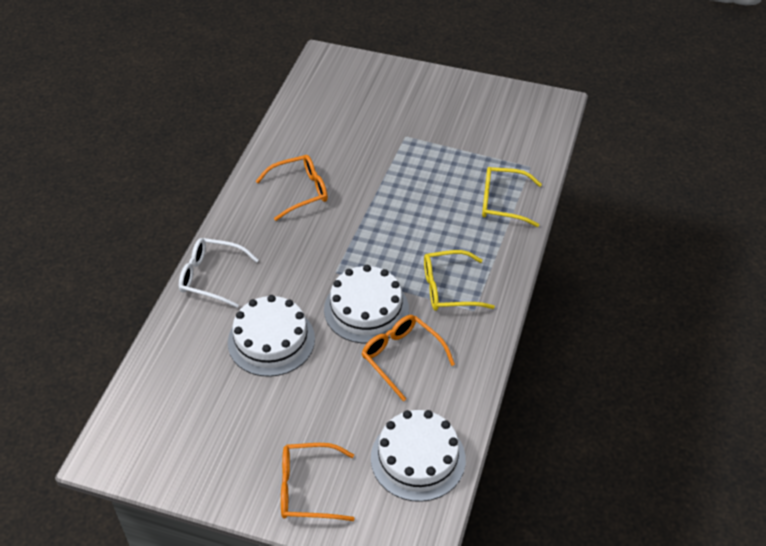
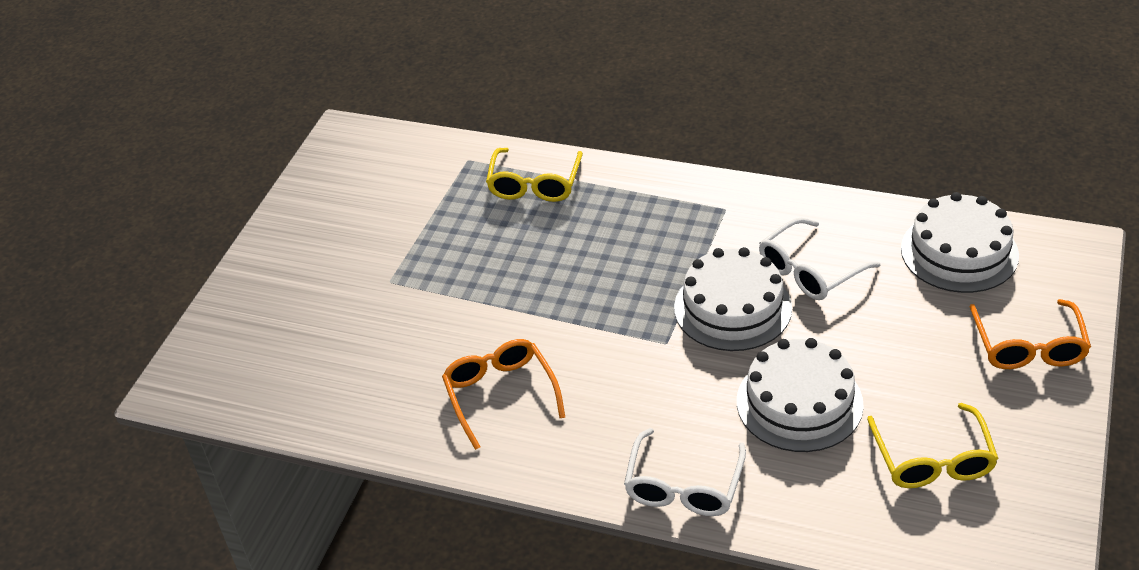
camera: 85 degrees left, 5 degrees down
orange glasses [362,315,455,401] -> white glasses [759,218,880,300]
yellow glasses [424,250,495,311] -> yellow glasses moved to [867,403,998,488]

